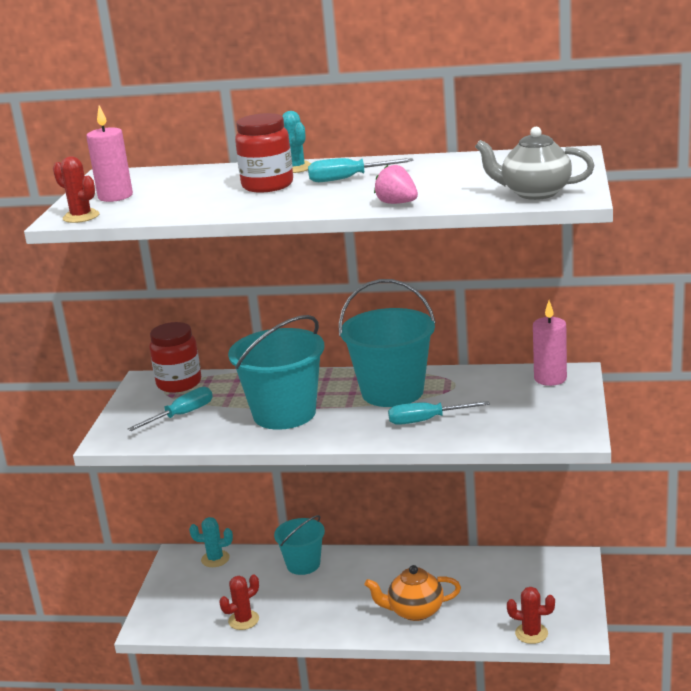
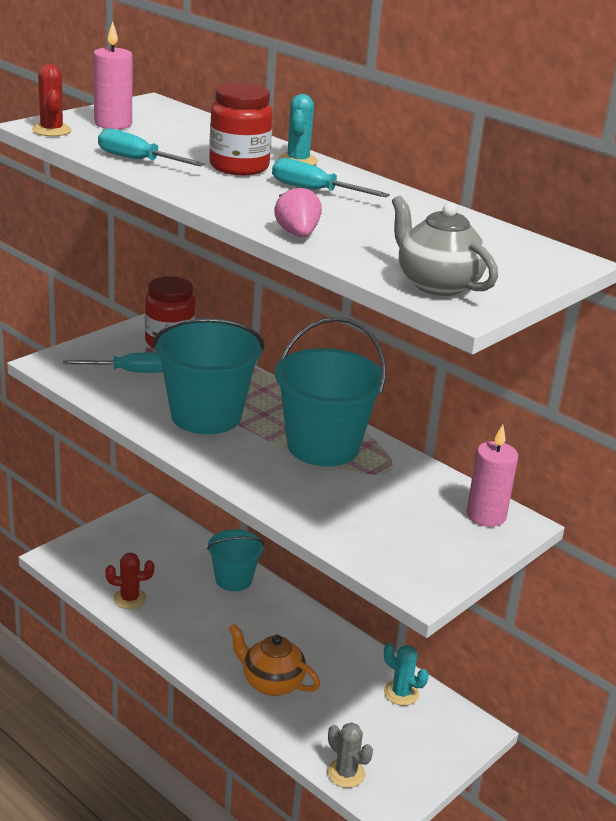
camera: 30 degrees right, 5 degrees up
turquoise cactus [189,517,233,567] -> turquoise cactus moved to [384,643,429,706]
turquoise screwdriver [388,401,490,425] -> turquoise screwdriver moved to [98,129,205,166]
red cactus [507,587,555,644] -> grey cactus [327,723,373,788]

